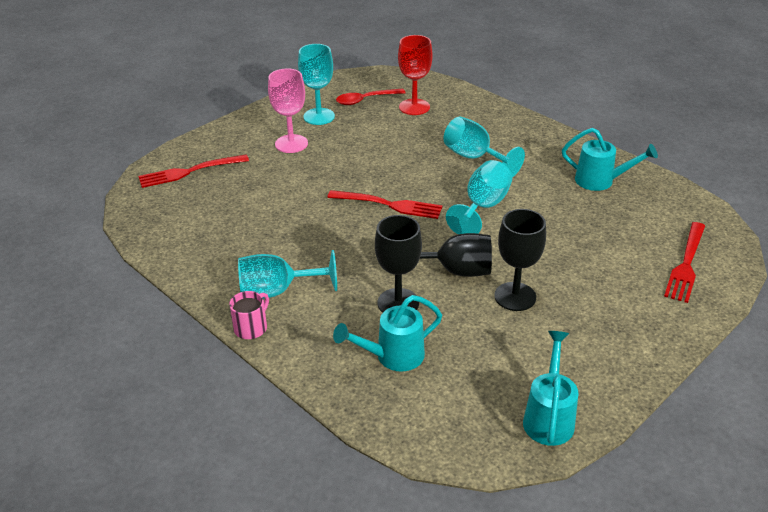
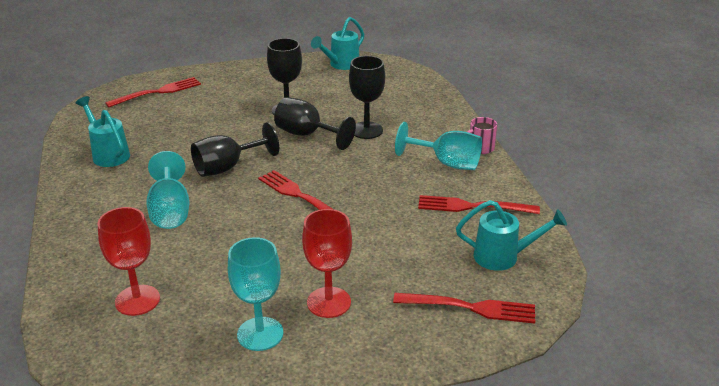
camera: 150 degrees left, 5 degrees down
pink goblet [268,68,308,153] -> red goblet [302,209,352,318]
turquoise watering can [333,295,442,372] -> turquoise watering can moved to [456,200,567,271]
red spoon [336,88,406,105] -> none
turquoise goblet [446,160,512,234] -> black goblet [191,122,279,177]
none -> red fork [418,195,540,214]

